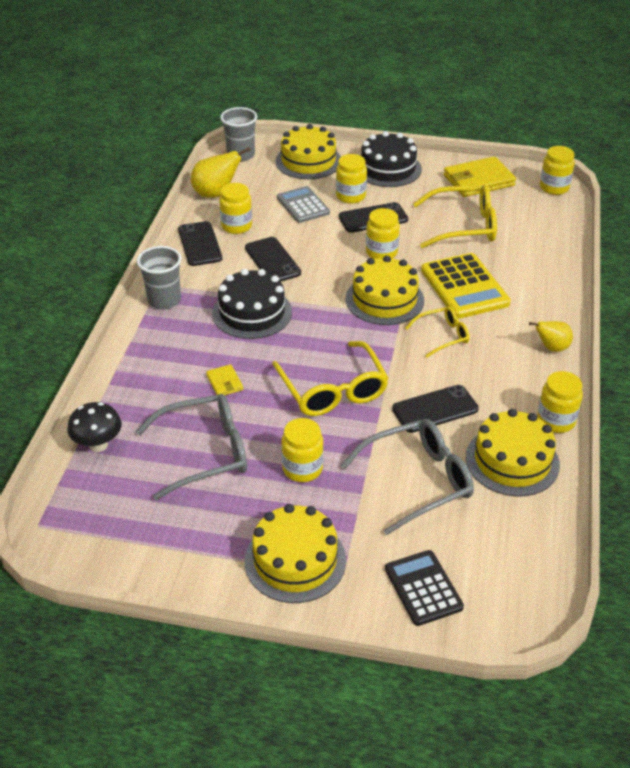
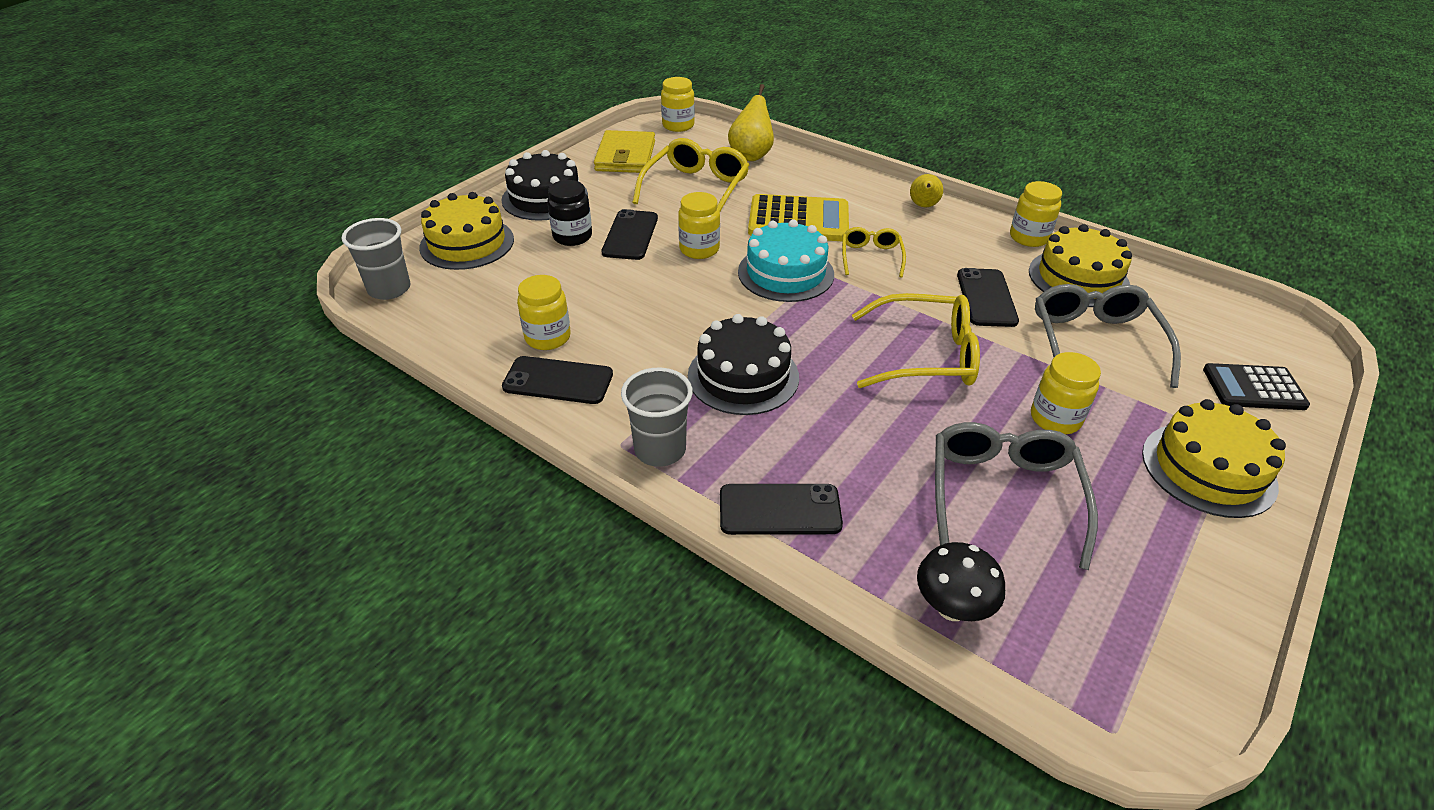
camera: 65 degrees left, 0 degrees up
yellow pear [191,147,251,198] -> yellow pear moved to [728,84,774,161]
yellow wallet [206,364,243,395] -> none
black phone [245,237,301,281] -> black phone moved to [720,484,843,535]
grey calculator [277,186,330,223] -> none
yellow jar [336,154,367,204] -> black jar [547,180,592,246]
yellow cake [346,256,424,325] -> turquoise cake [738,220,834,302]

